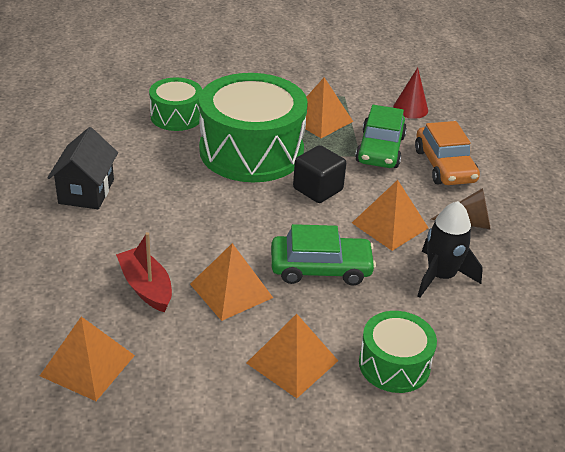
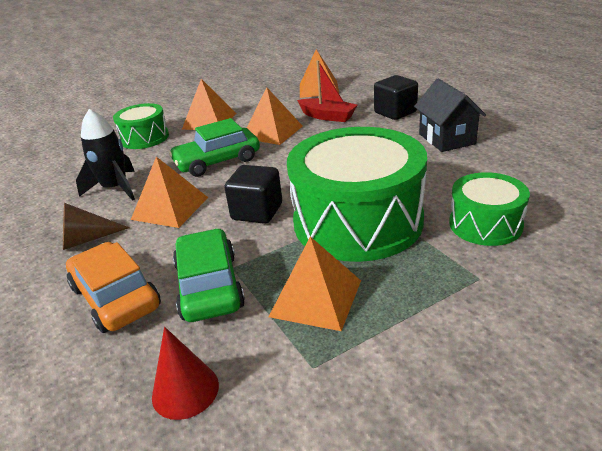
camera: 160 degrees right, 5 degrees down
none -> black cube [374,75,418,120]

